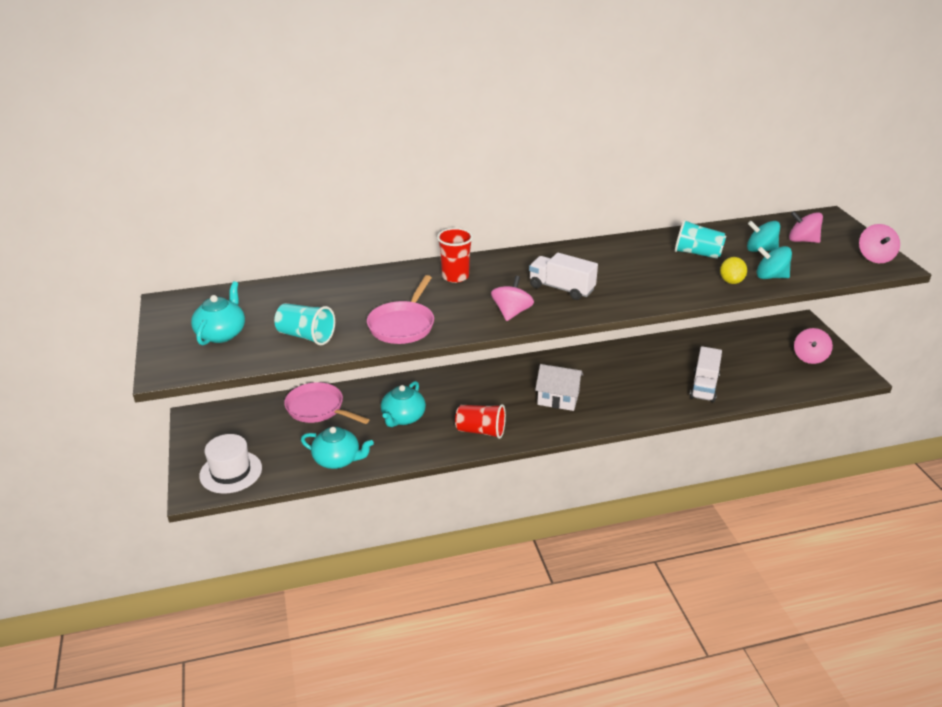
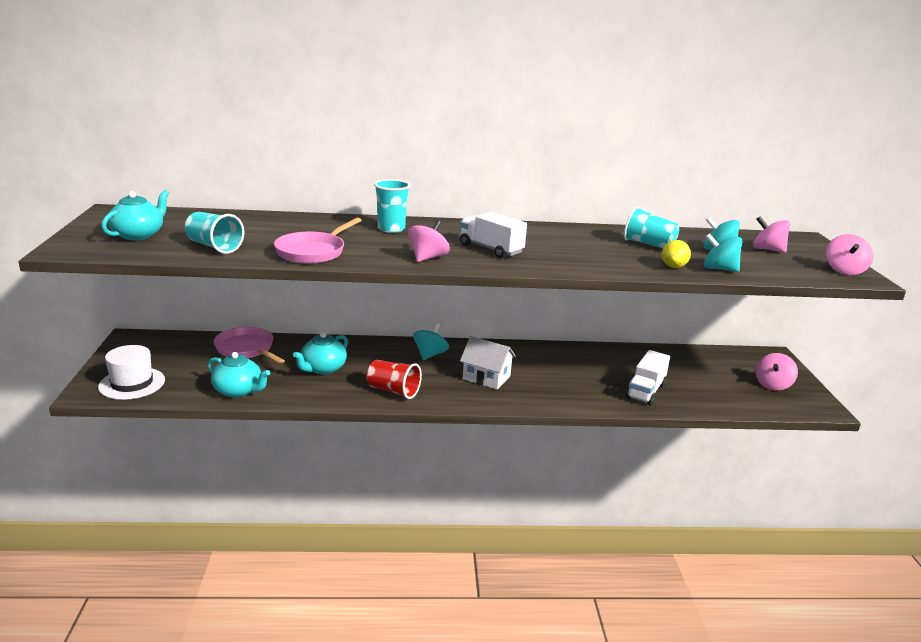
camera: 10 degrees right, 10 degrees down
red cup [437,228,473,283] -> turquoise cup [374,179,410,233]
none -> turquoise spinning top [413,323,449,360]

